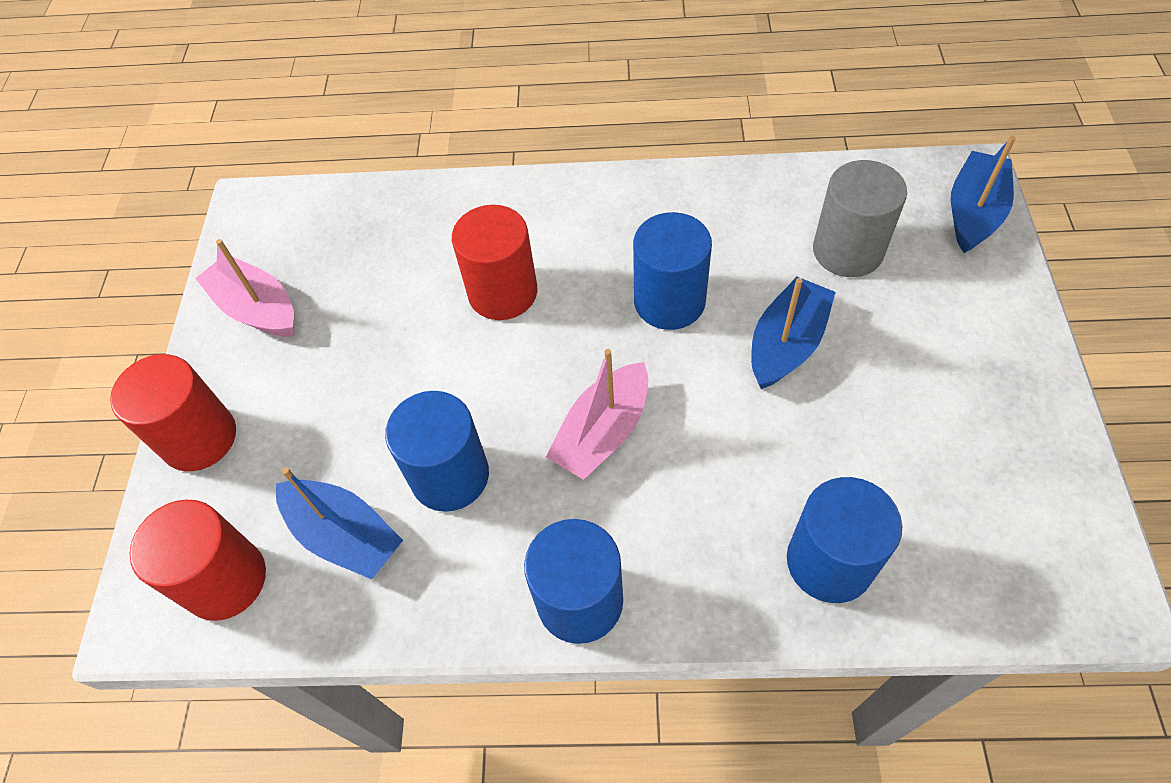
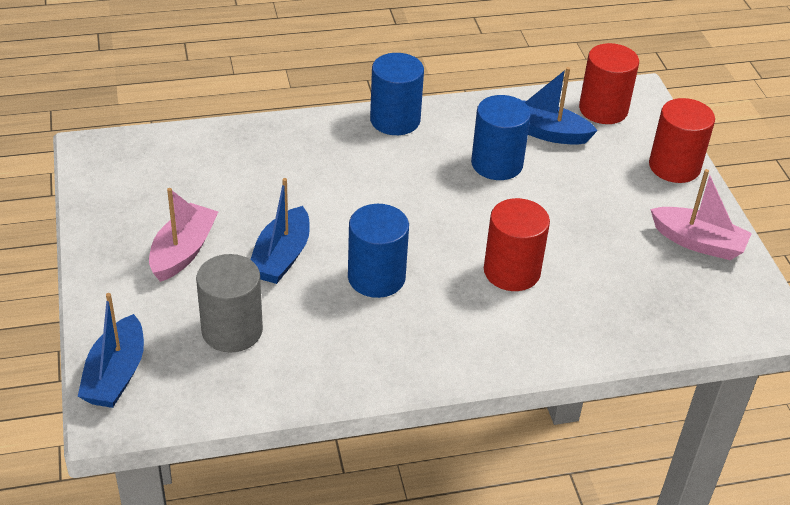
camera: 160 degrees right, 15 degrees down
pink boat [546,349,648,480] -> pink boat moved to [149,188,218,282]
blue cylinder [787,477,902,603] -> none

